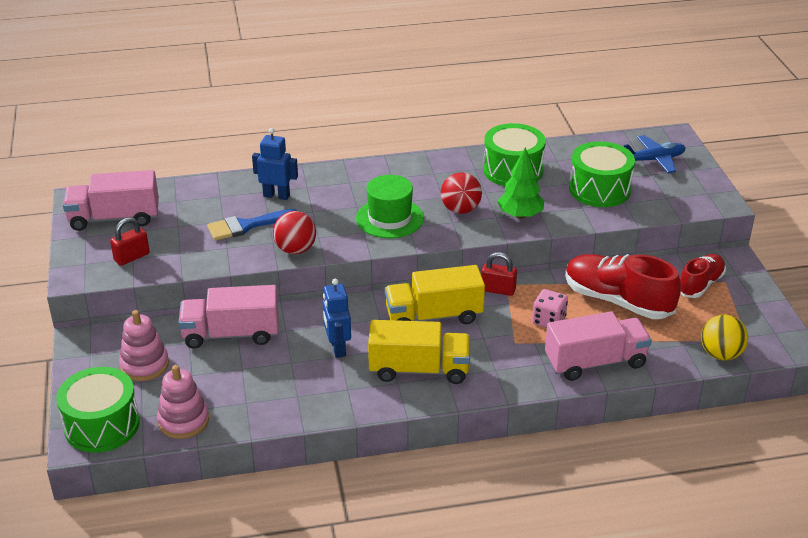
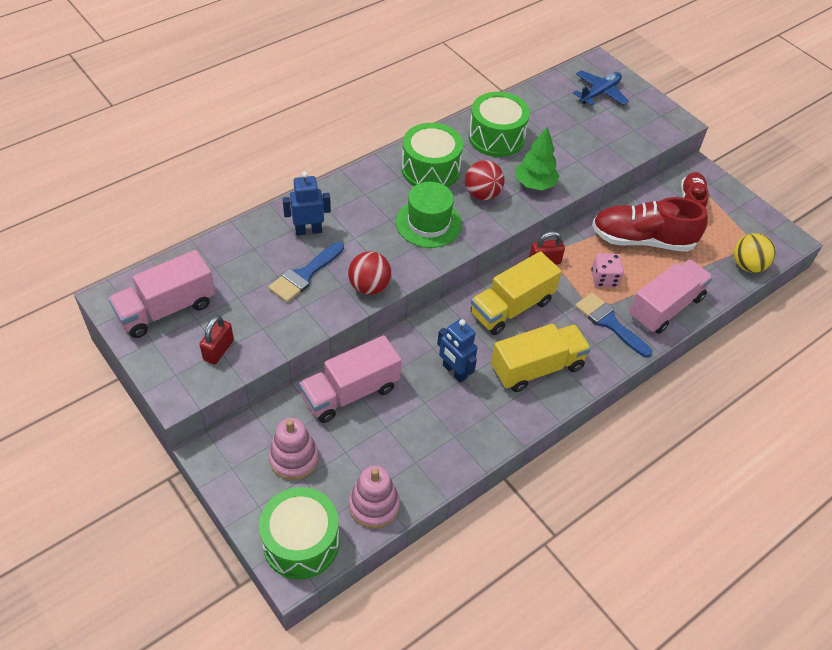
camera: 30 degrees left, 15 degrees up
green drum [569,141,635,207] -> green drum moved to [402,123,463,187]
none -> blue brush [575,293,652,358]

